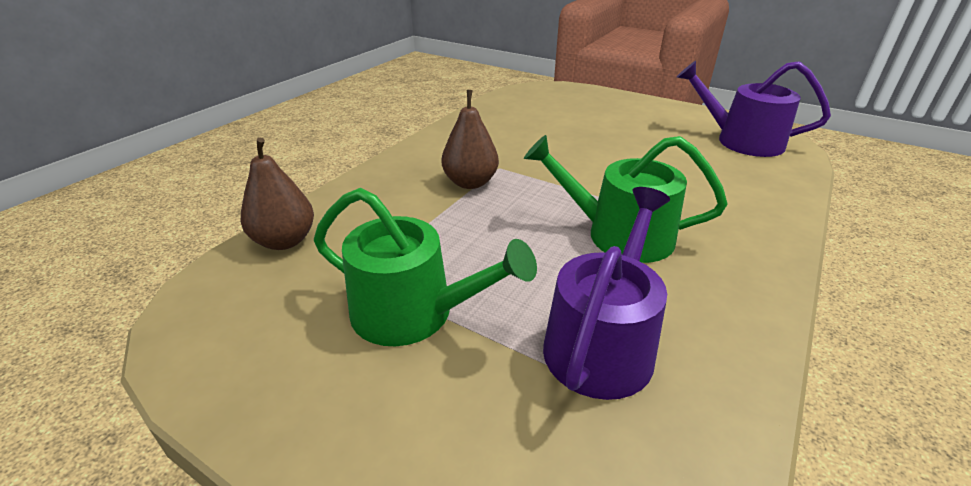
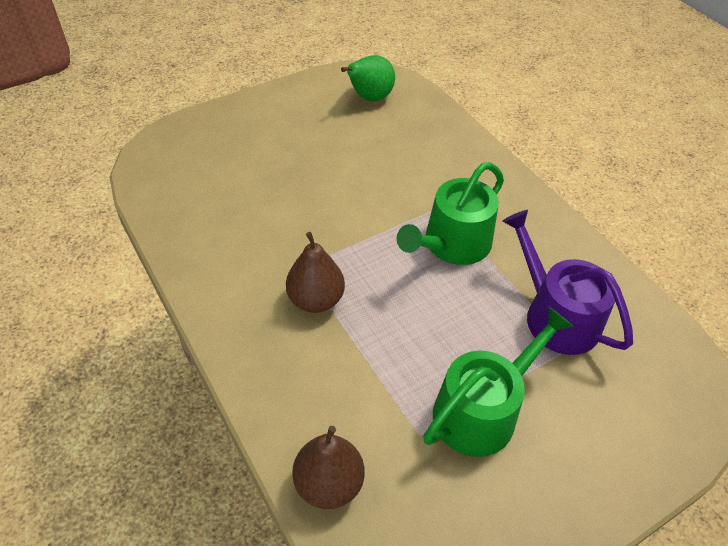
camera: 65 degrees left, 15 degrees up
purple watering can [676,61,831,157] -> green pear [341,55,395,101]

